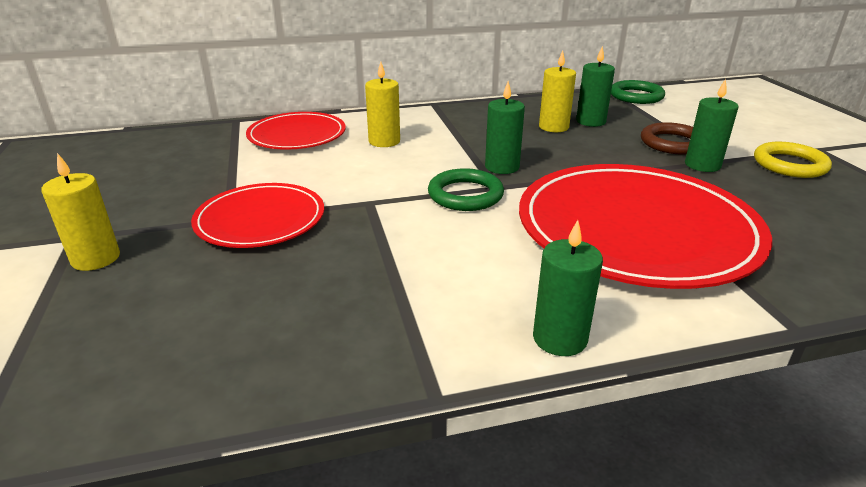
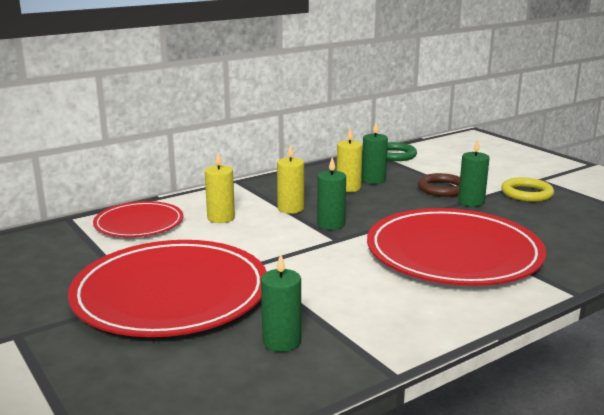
camera: 20 degrees left, 10 degrees down
yellow candle [41,153,120,271] -> yellow candle moved to [277,144,304,214]
red plate [191,183,324,248] -> red plate [68,240,267,337], size x1.80
green ring [428,168,504,211] -> none
green candle [533,220,603,356] -> green candle moved to [261,254,301,352]

